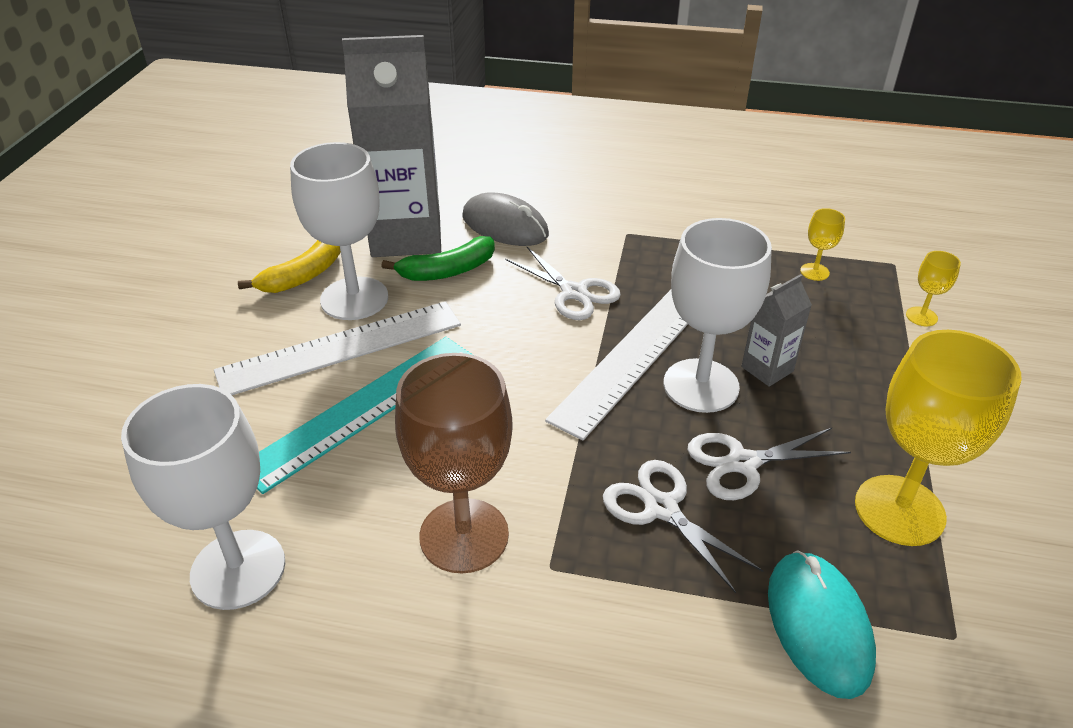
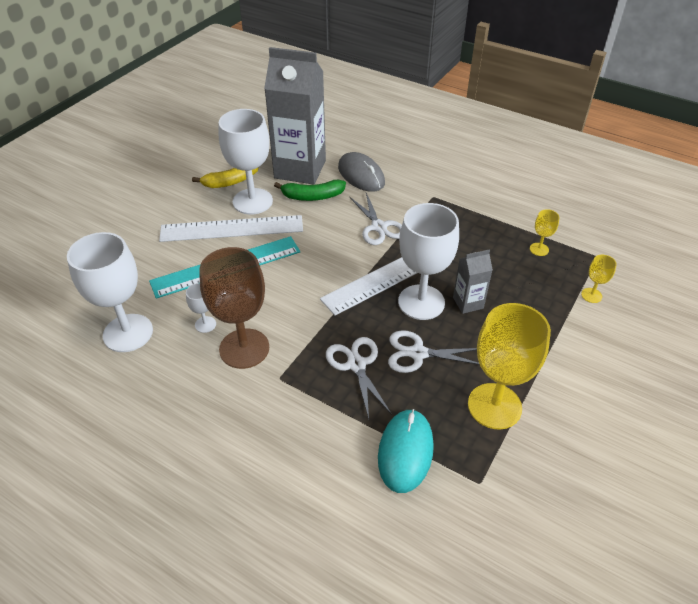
camera: 20 degrees right, 5 degrees up
none -> white goblet [186,283,216,333]

